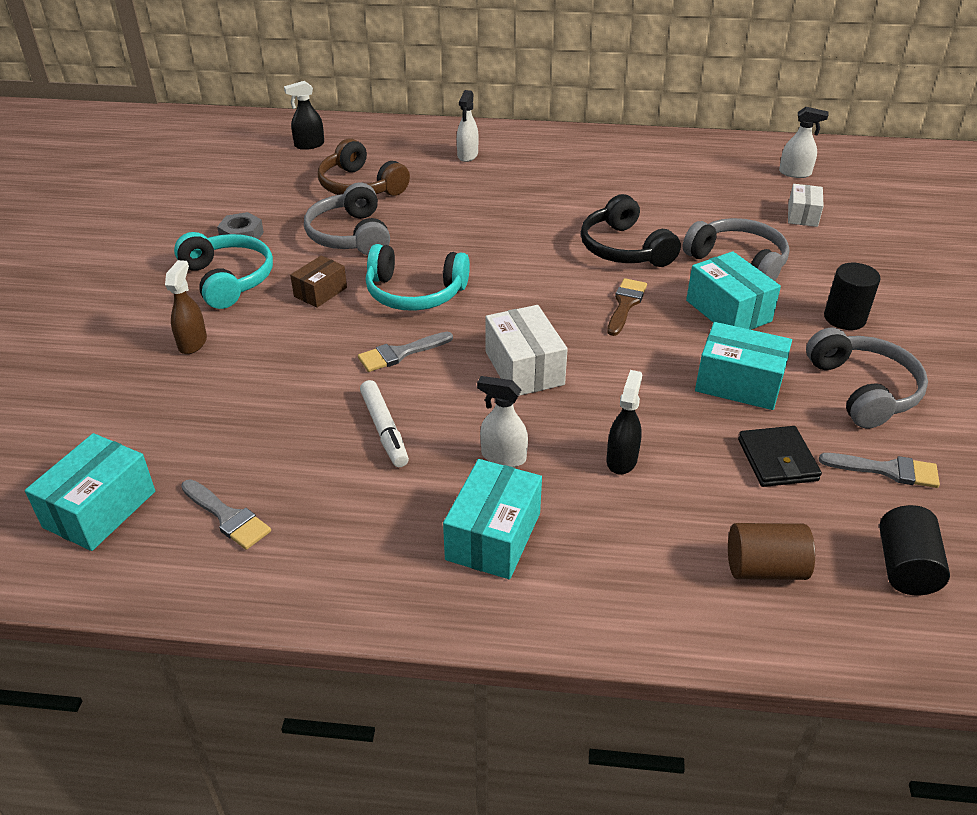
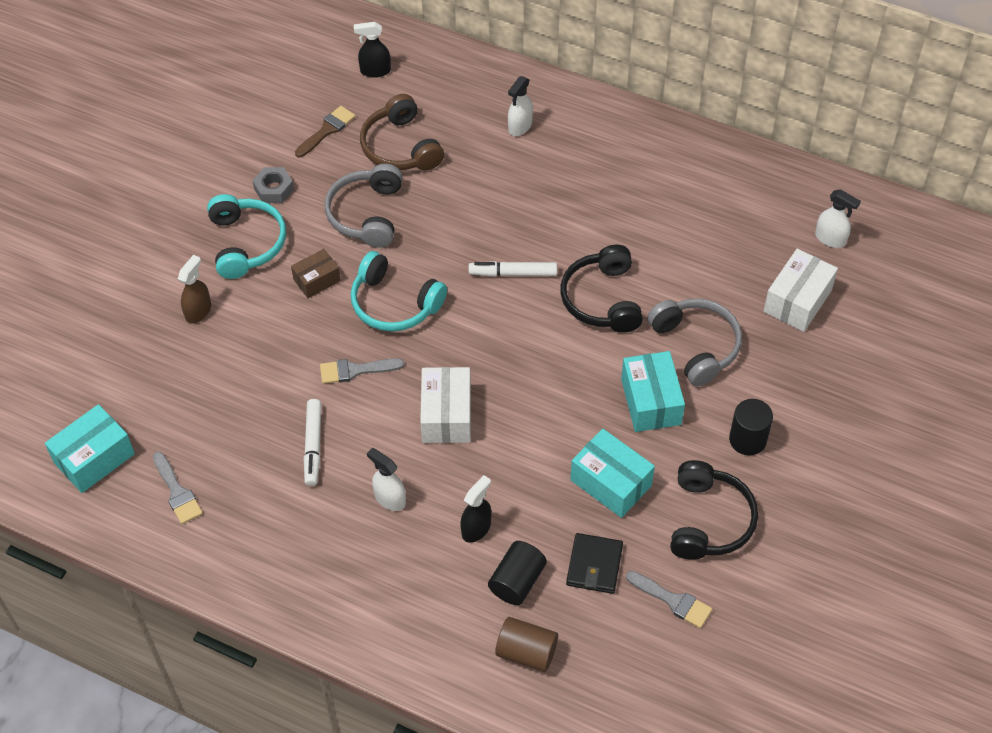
camera: 20 degrees right, 15 degrees up
turquoise box [443,459,542,579] -> none
brown brush [607,278,647,336] -> brown brush moved to [295,106,355,157]
white box [788,184,824,227] -> white box [764,249,838,332], size x1.59
grey headphones [806,328,928,429] -> black headphones [670,460,758,560]
black cylinder [879,505,950,595] -> black cylinder moved to [488,541,547,605]
none -> white marker [469,261,557,277]

